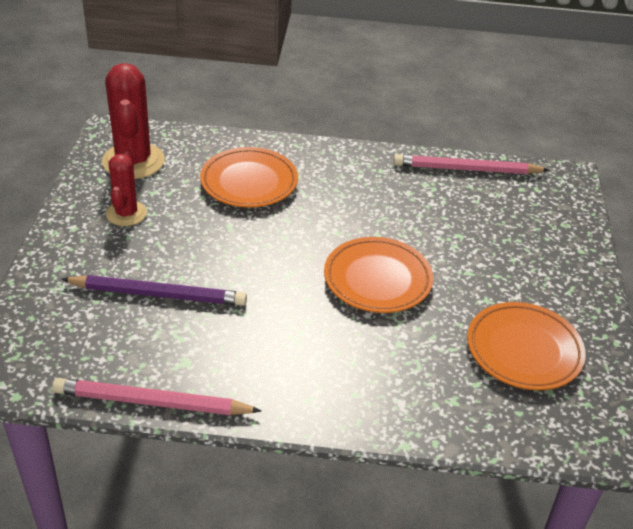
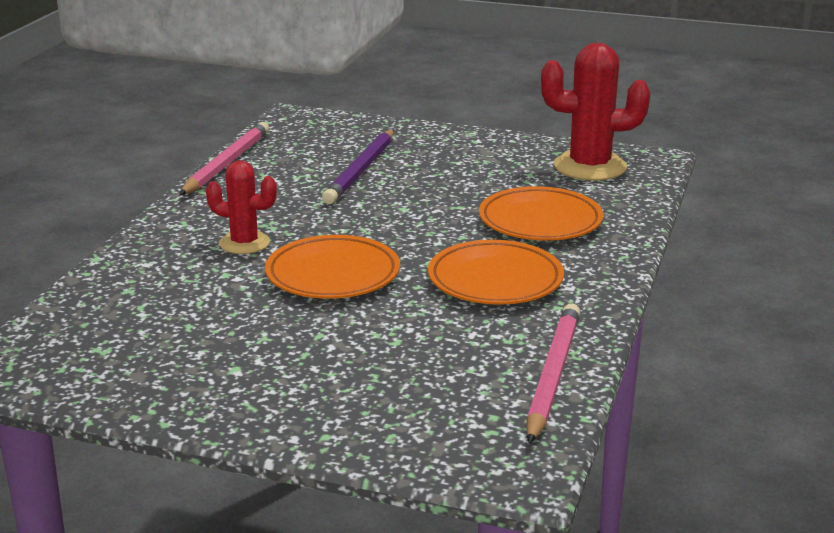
camera: 105 degrees right, 15 degrees down
red cactus [106,149,147,226] -> red cactus moved to [206,160,277,254]
orange plate [467,302,586,390] -> orange plate moved to [428,240,564,305]

